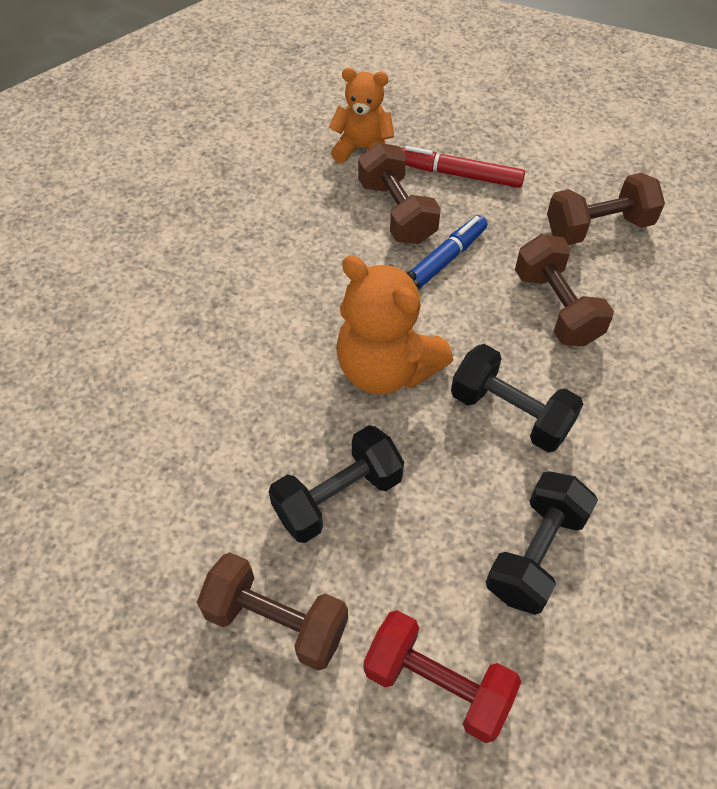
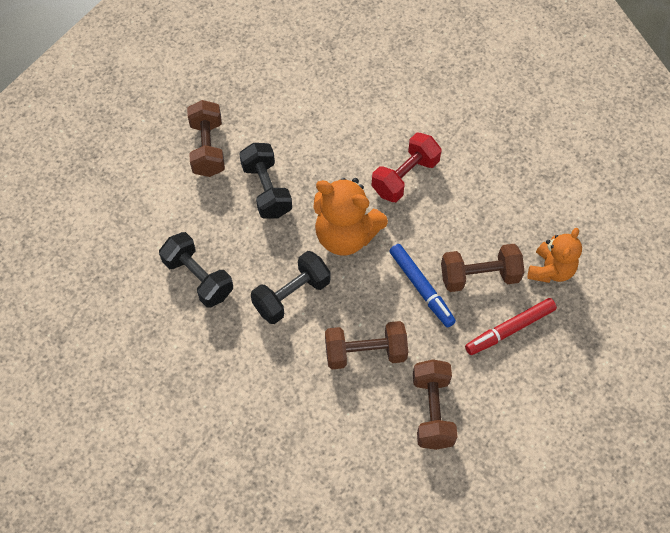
camera: 105 degrees right, 5 degrees up
brown dumbbell [197,552,348,671] -> brown dumbbell turned 45 degrees counterclockwise [187,100,225,177]
orange teddy bear [336,255,453,395] -> orange teddy bear turned 120 degrees counterclockwise [313,178,388,256]
red dumbbell [364,610,521,743] -> red dumbbell moved to [371,133,441,202]
red marker [401,146,525,188] -> red marker turned 150 degrees counterclockwise [465,298,557,355]

